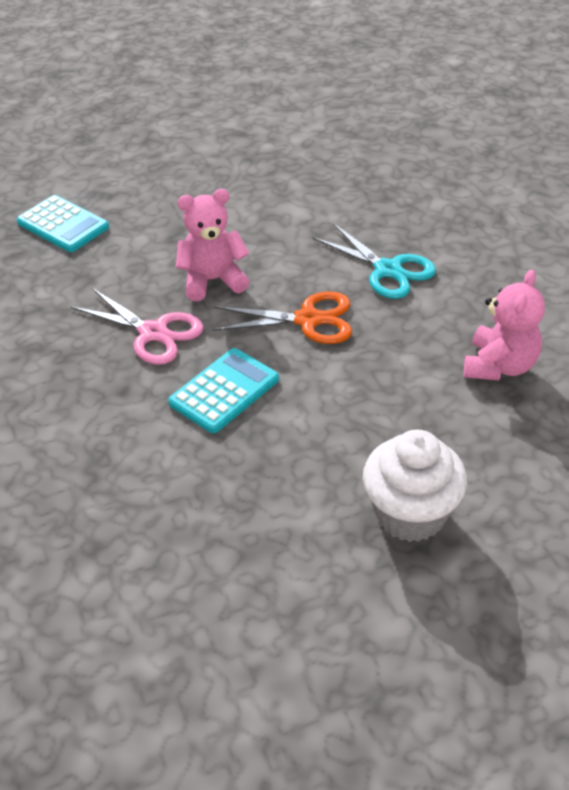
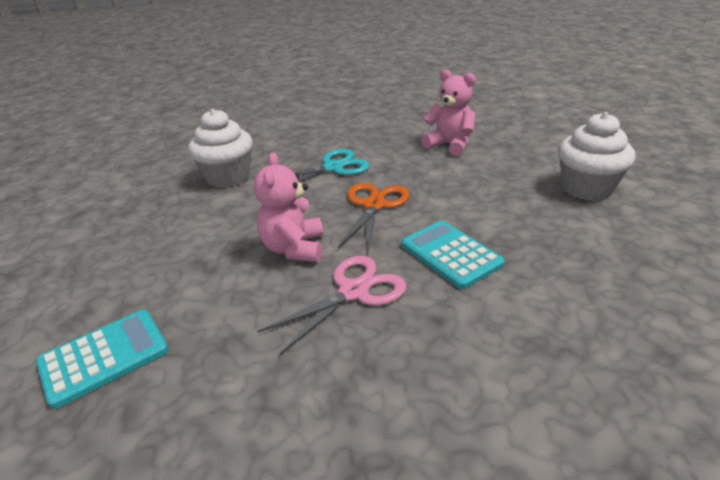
camera: 75 degrees left, 10 degrees down
none -> white cupcake [188,109,253,188]

